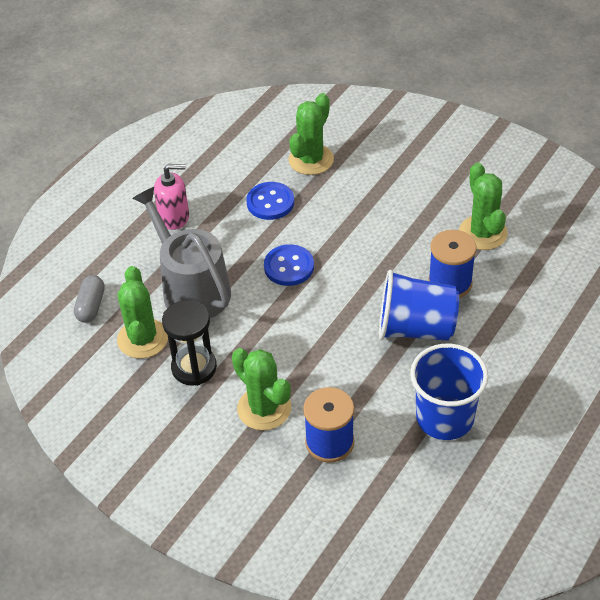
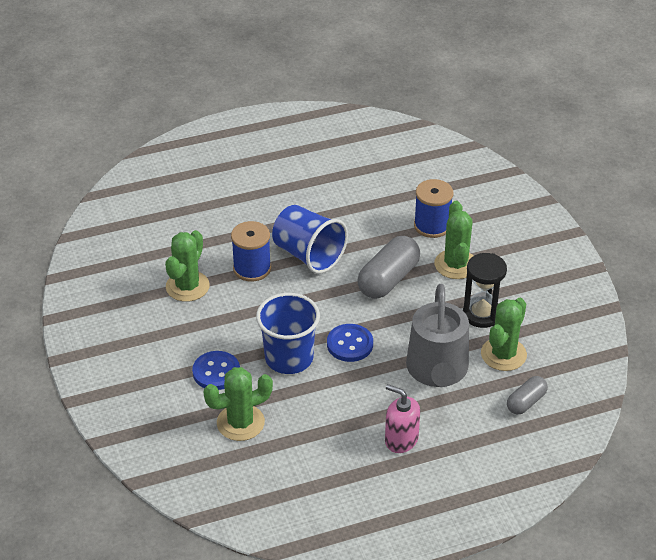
camera: 145 degrees left, 5 degrees down
blue button [246,182,294,220] -> blue button moved to [192,351,240,390]
blue cup [410,344,488,440] -> blue cup moved to [256,293,320,374]
none -> grey capsule [357,236,420,299]

